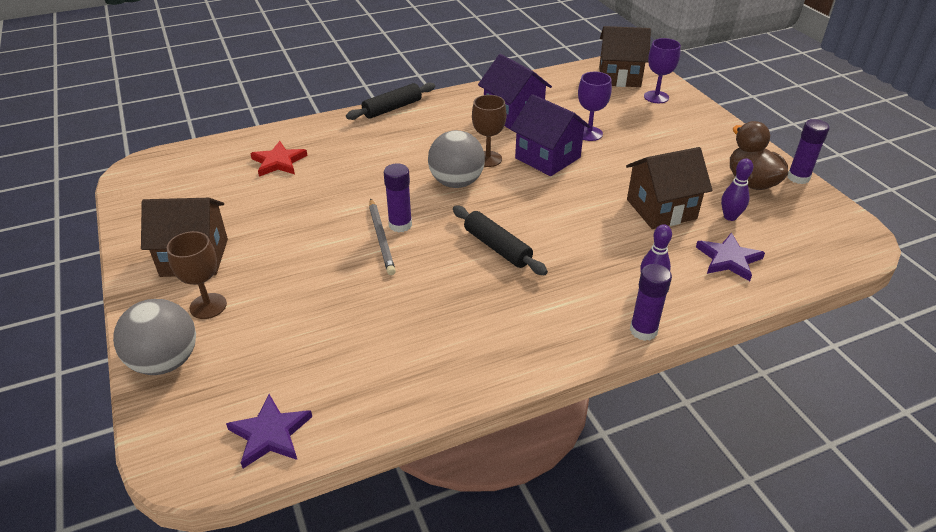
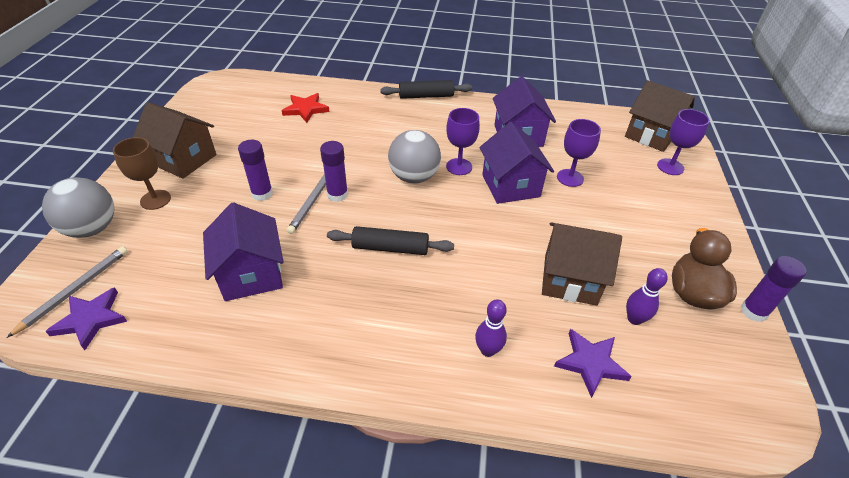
camera: 30 degrees right, 5 degrees up
black rolling pin [453,206,548,275] -> black rolling pin turned 75 degrees counterclockwise [327,226,454,255]
brown goblet [472,95,506,167] -> purple goblet [446,108,480,175]
purple glue stick [630,264,672,341] -> purple glue stick moved to [238,140,273,201]
none -> grey pencil [6,246,128,338]
none -> purple house [203,202,283,301]

